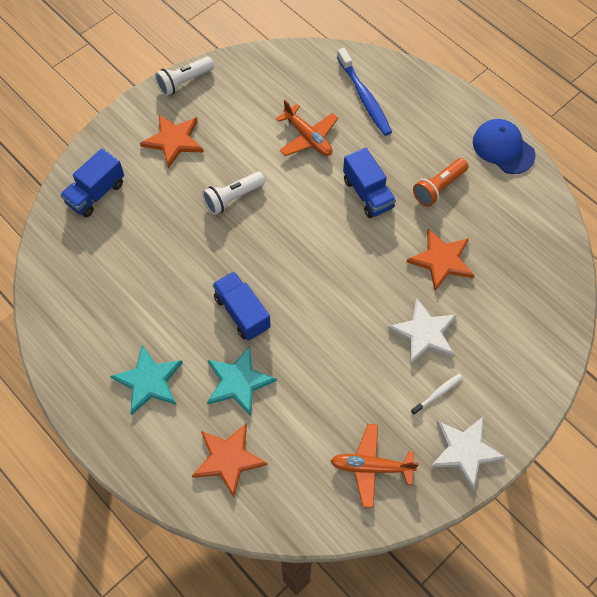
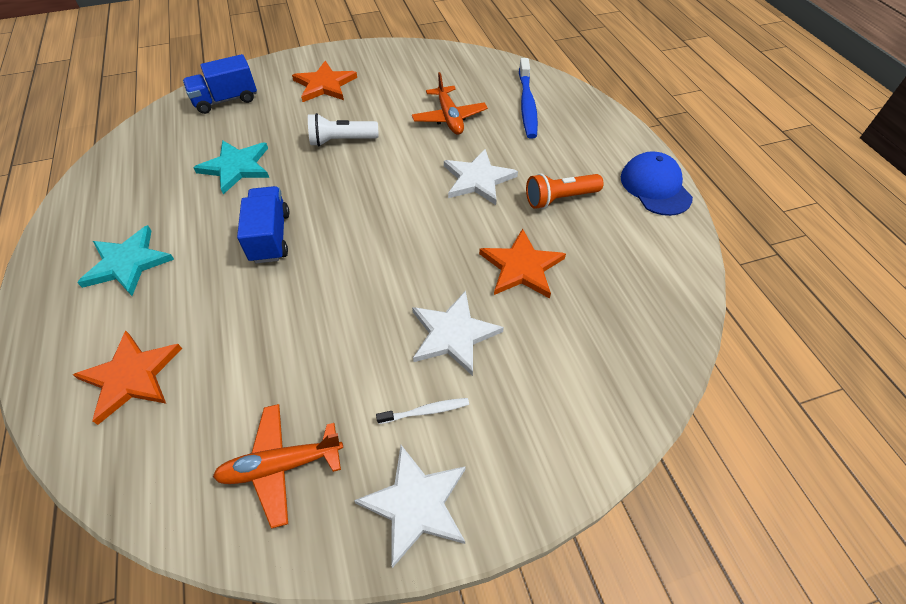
camera: 25 degrees right, 10 degrees down
white flashlight [155,56,214,96] -> none
turquoise star [207,346,277,416] -> turquoise star moved to [193,140,269,194]
orange plane [331,424,419,508] -> orange plane turned 45 degrees counterclockwise [213,404,343,529]
blue truck [343,147,396,218] -> white star [444,149,518,205]

